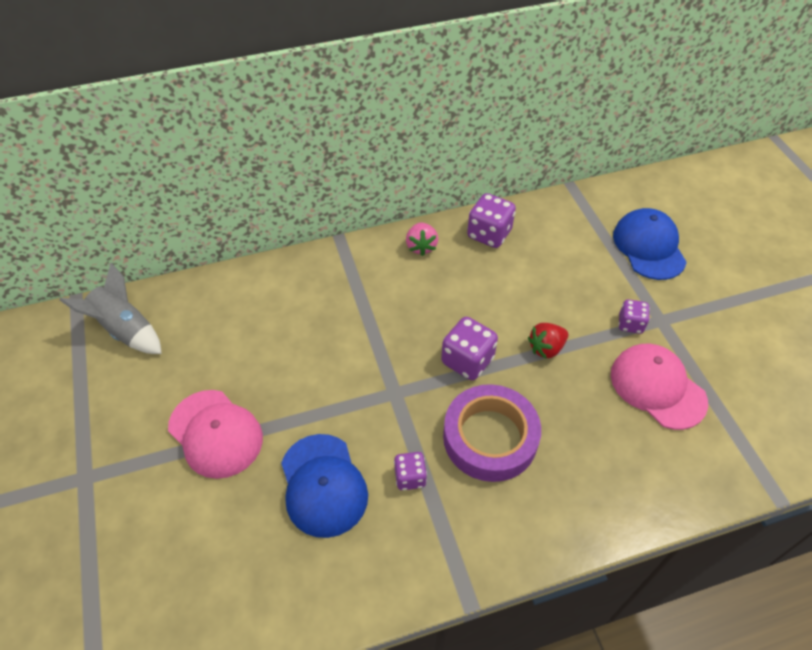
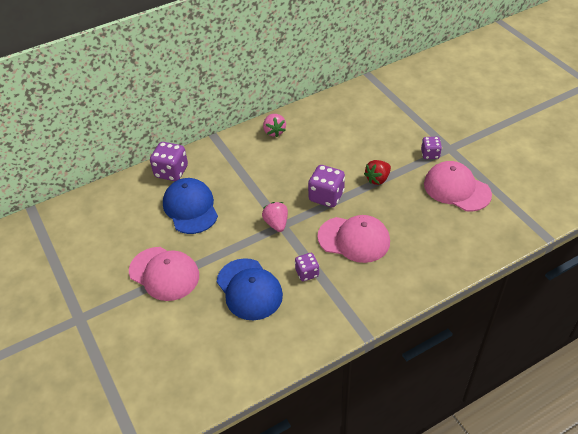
camera: 10 degrees left, 5 degrees down
grey rocket [60,263,162,354] -> none
purple tape [443,384,541,482] -> pink cap [317,215,390,263]
purple dice [467,193,516,248] -> purple dice moved to [150,142,188,181]
blue cap [613,208,687,280] -> blue cap moved to [163,178,218,234]
none -> pink strawberry [262,202,288,232]

